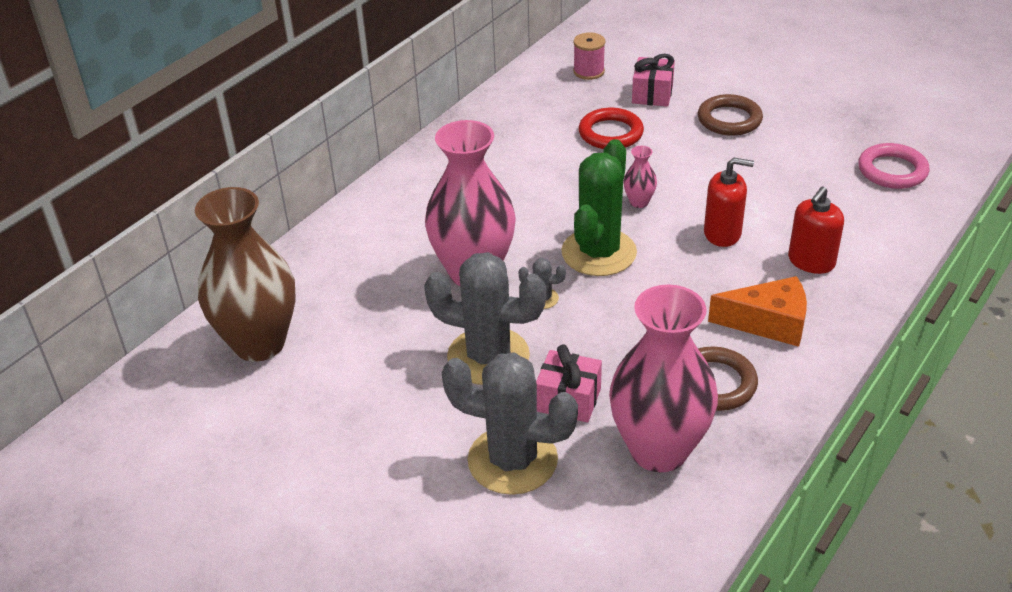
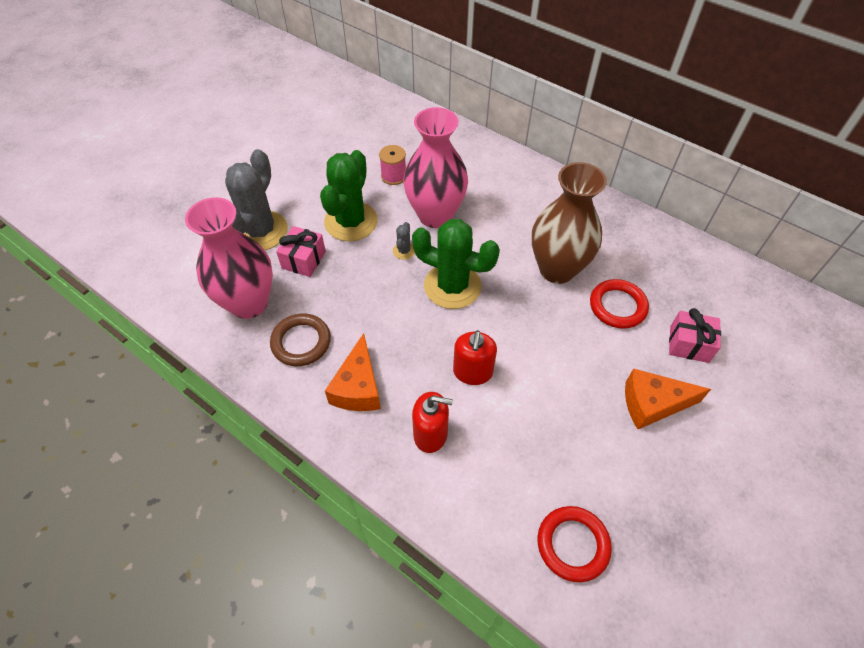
camera: 90 degrees right, 15 degrees up
brown vase [195,187,296,362] -> brown vase moved to [532,162,607,284]
grey cactus [424,252,546,385] -> green cactus [320,150,378,241]
pink spool [573,32,605,80] -> pink spool moved to [379,145,406,185]
pink vase [623,146,657,208] -> none
brown ring [698,94,763,136] -> orange cheese [625,368,711,429]
red soap dispenser [788,186,844,274] -> red soap dispenser turned 150 degrees clockwise [412,392,453,453]
pink ring [858,143,929,189] -> red ring [538,506,612,582]

